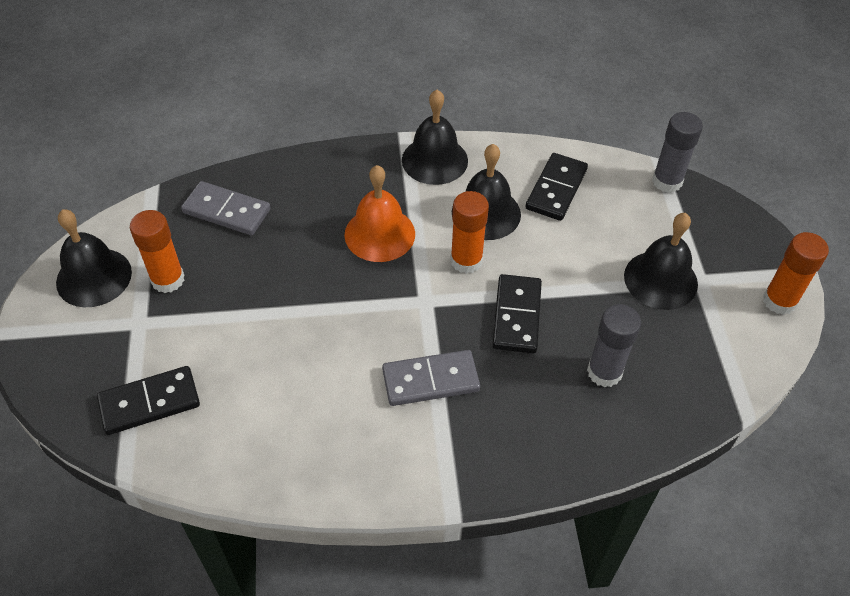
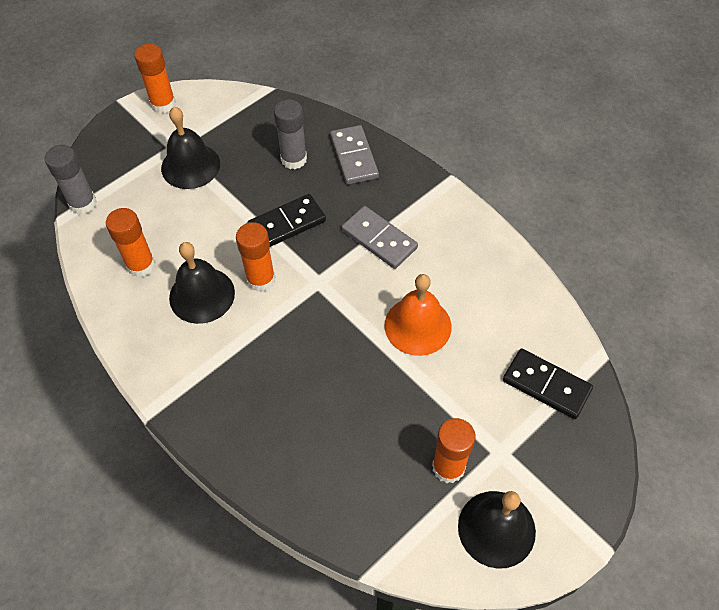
camera: 125 degrees left, 5 degrees up
grey domino [181,181,271,235] -> grey domino moved to [330,125,379,185]
orange bell [344,165,415,262] -> orange bell moved to [384,274,451,356]
black bell [402,90,468,185] -> none
black domino [526,153,588,221] -> orange glue stick [106,208,155,277]

